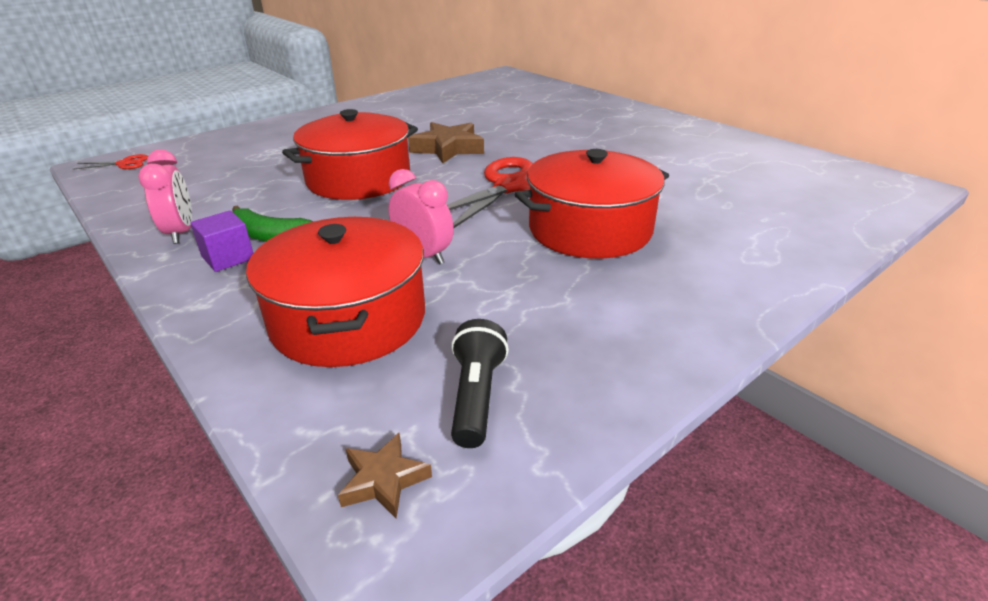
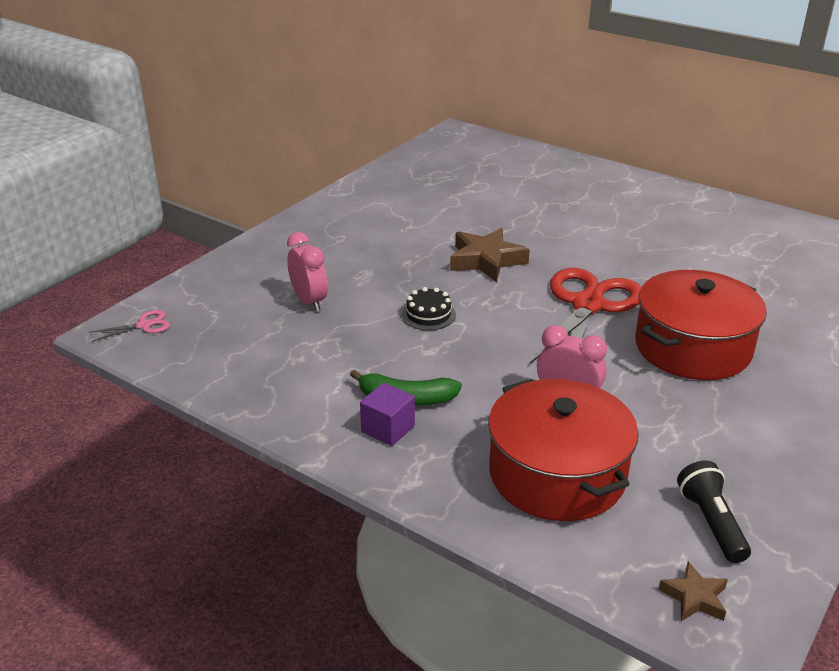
camera: 15 degrees left, 0 degrees up
red scissors [73,154,148,170] -> pink scissors [89,310,170,342]
pink clock [138,149,192,244] -> pink clock moved to [287,232,328,311]
red pot [282,109,418,200] -> black cake [401,287,456,330]

